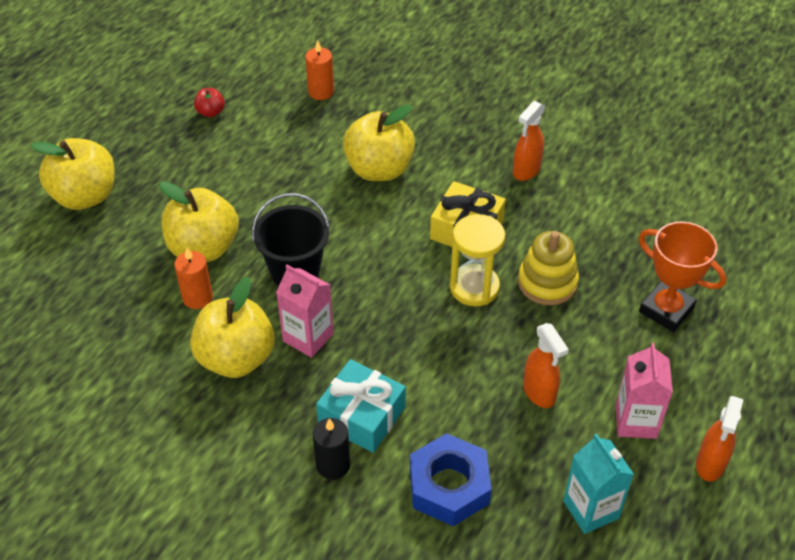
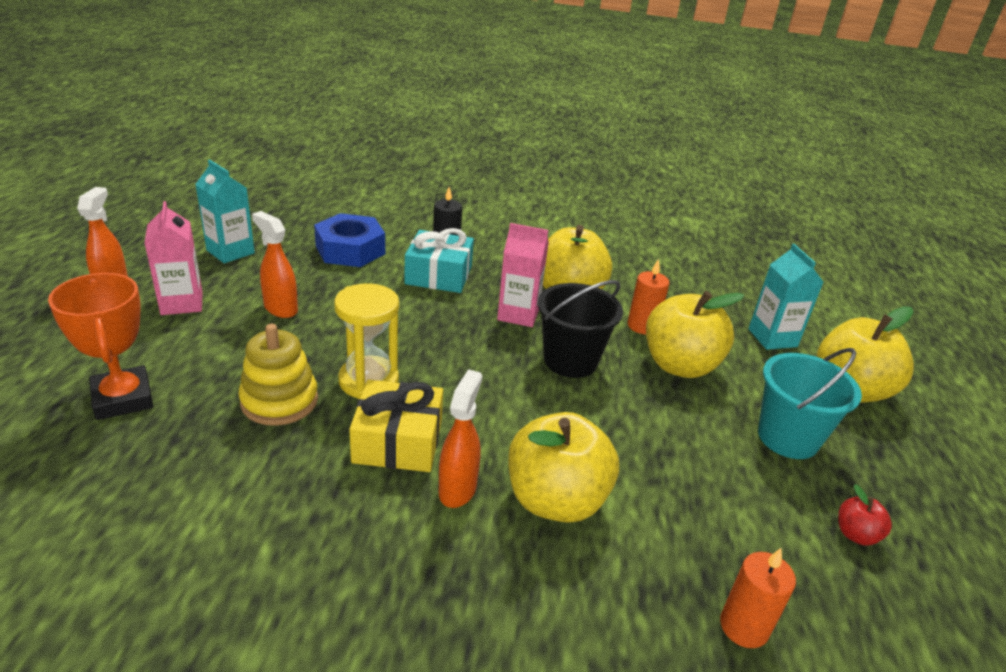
camera: 155 degrees right, 15 degrees down
orange spray bottle [513,101,545,181] -> orange spray bottle moved to [439,369,482,508]
orange trophy [639,221,726,332] -> orange trophy turned 45 degrees clockwise [48,273,153,420]
none -> turquoise carton [748,244,823,350]
none -> turquoise bucket [758,348,862,459]

